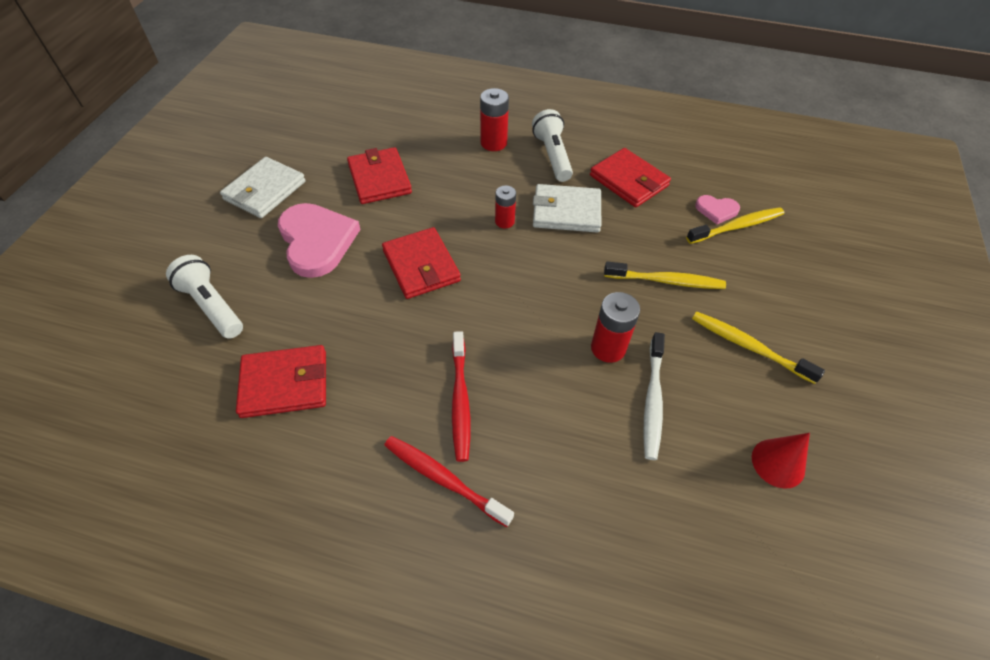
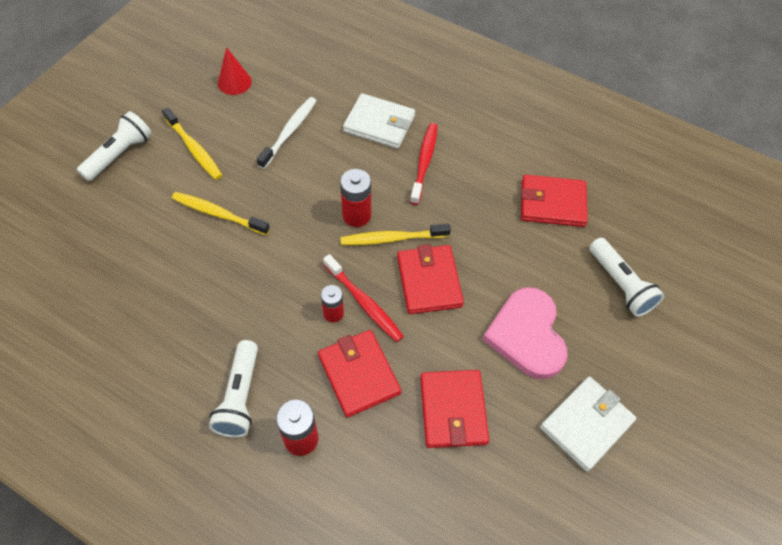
camera: 165 degrees left, 5 degrees up
red toothbrush [384,436,514,527] -> red toothbrush moved to [323,254,404,342]
white wallet [533,184,601,233] -> white wallet moved to [343,93,415,149]
red wallet [590,148,671,207] -> red wallet moved to [318,330,401,418]
red battery [591,292,640,363] -> red battery moved to [340,169,371,227]
yellow toothbrush [686,207,784,244] -> yellow toothbrush moved to [340,224,451,245]
pink heart [695,195,740,224] -> none
none -> white flashlight [77,111,152,181]

